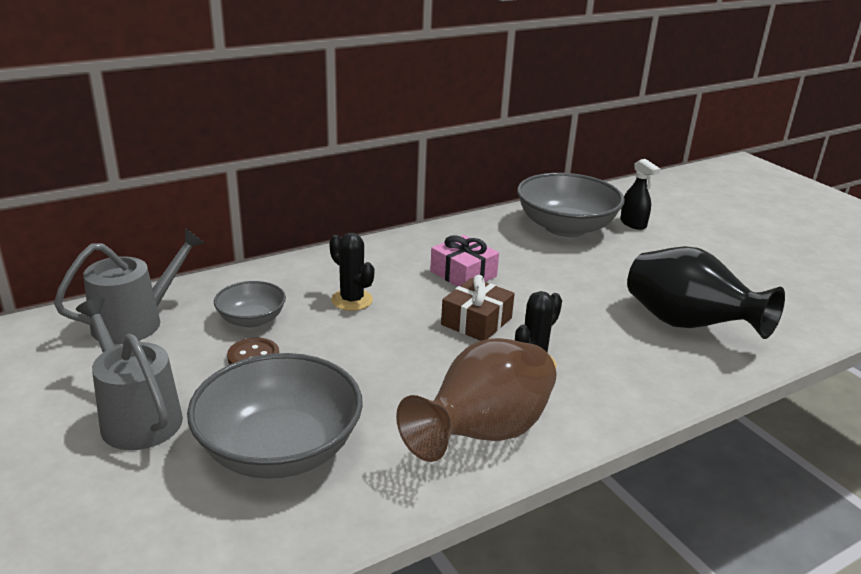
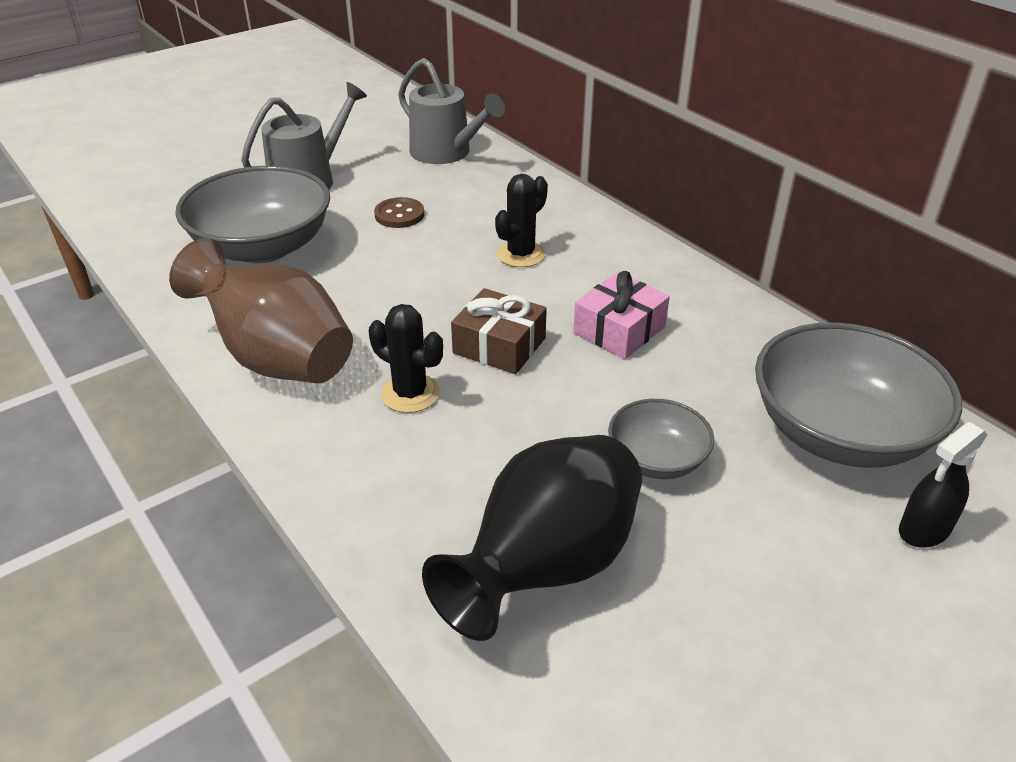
camera: 85 degrees right, 10 degrees up
grey bowl [214,281,286,328] -> grey bowl moved to [608,399,714,479]

